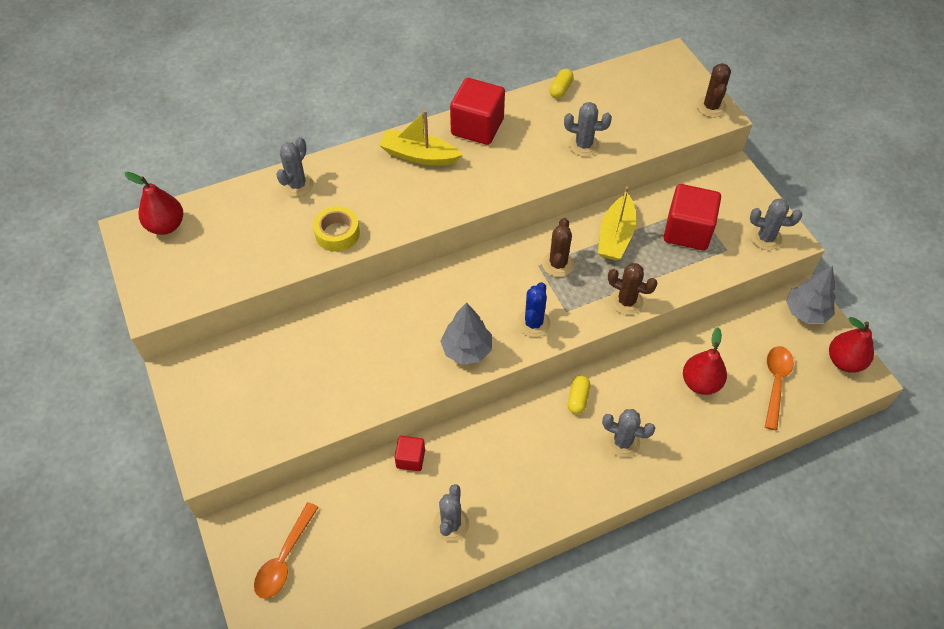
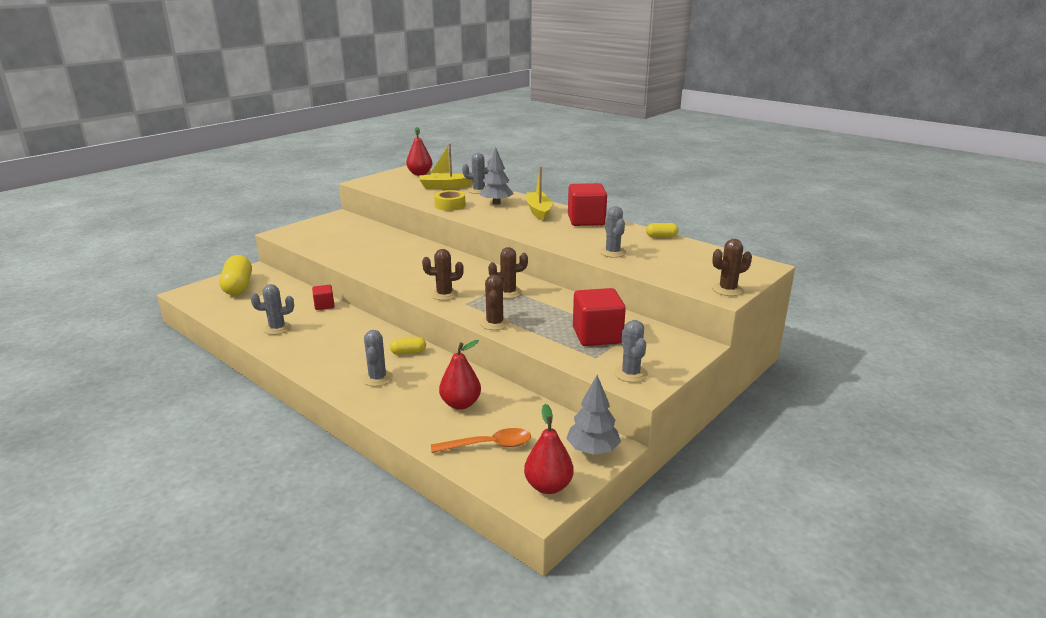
camera: 65 degrees right, 30 degrees down
orange spoon [254,502,319,599] -> yellow capsule [219,255,252,295]
grey tree [440,302,492,364] -> grey tree moved to [479,147,514,205]
blue cactus [517,282,551,337] -> brown cactus [422,249,464,300]
yellow boat [598,186,636,261] -> yellow boat moved to [419,143,472,189]

